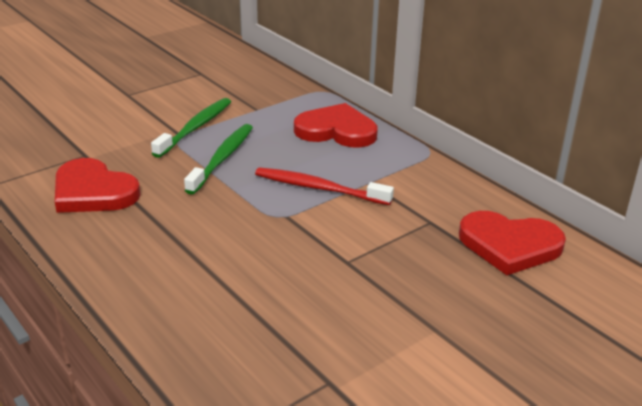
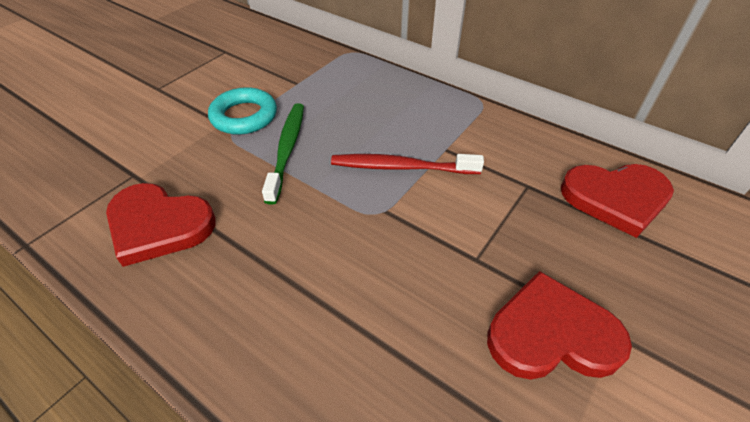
camera: 15 degrees left, 15 degrees up
green toothbrush [151,98,231,158] -> turquoise ring [208,87,277,135]
red heart [294,103,378,148] -> red heart moved to [487,271,632,380]

